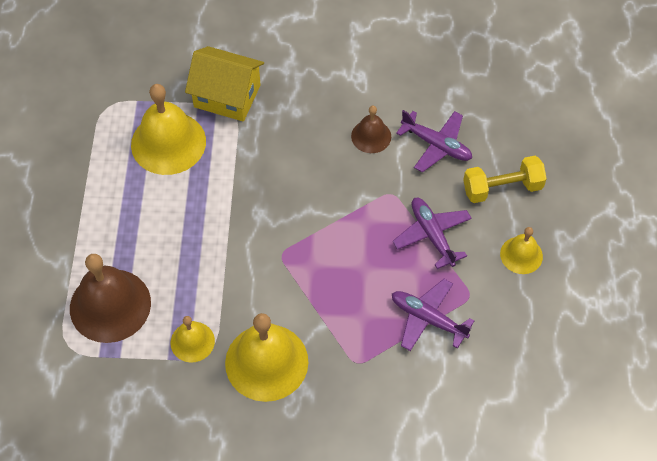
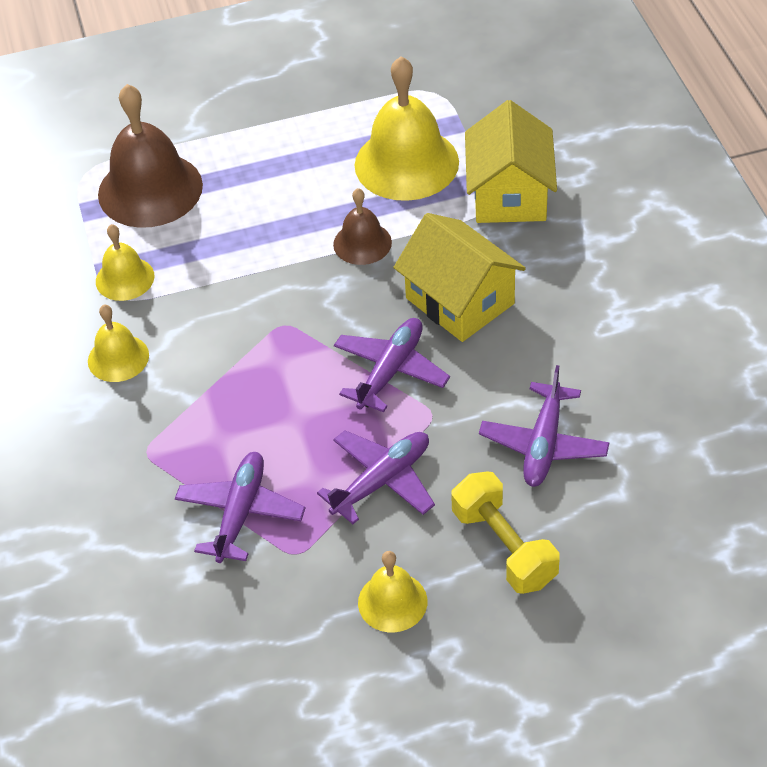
camera: 75 degrees right, 10 degrees down
yellow bell [225,313,308,402] -> yellow bell [88,305,149,382], size x0.54
brown bell [351,106,391,153] -> brown bell moved to [333,188,392,265]
none -> purple plane [334,318,450,412]
none -> yellow house [393,213,526,342]

